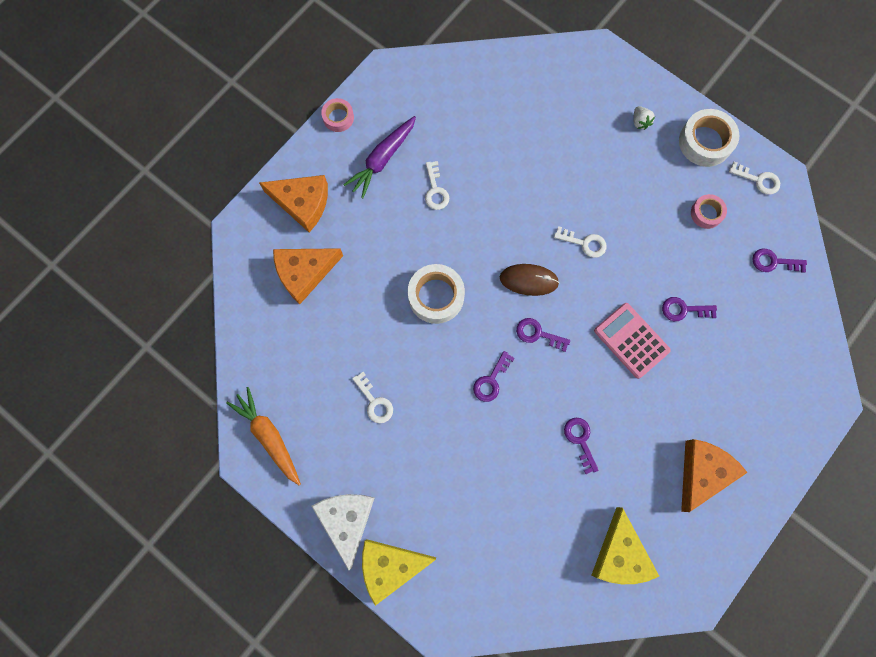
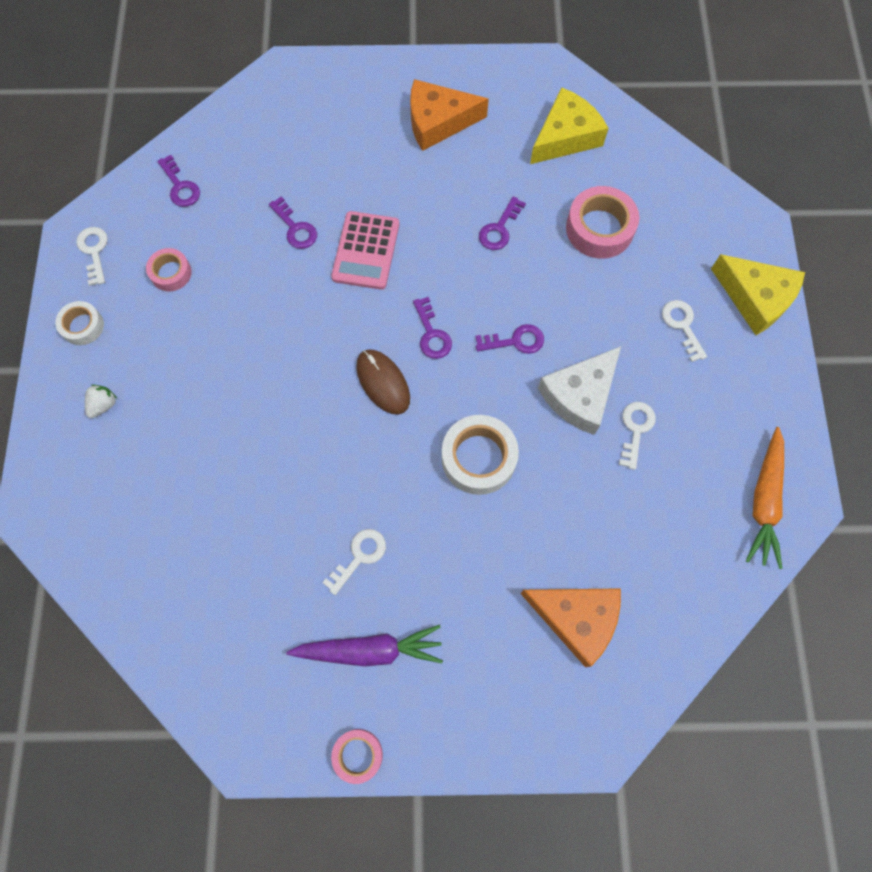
camera: 130 degrees left, 5 degrees down
orange cheese [259,175,328,232] -> none
white cheese [312,494,374,570] -> white cheese moved to [538,346,621,435]
white key [554,226,607,258] -> white key moved to [662,300,707,362]
white tape [679,109,739,167] -> white tape [55,301,104,345], size x0.59
none -> pink tape [566,186,639,259]

